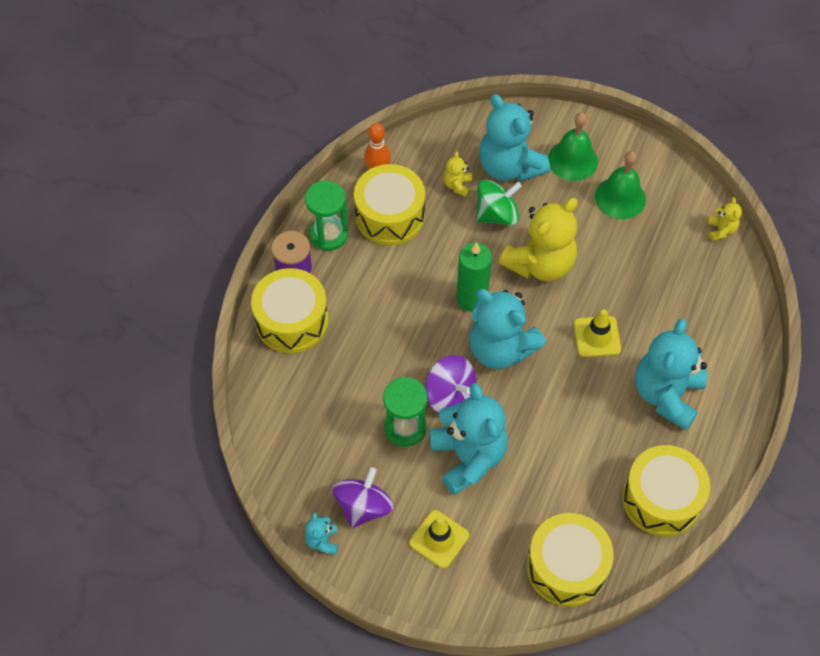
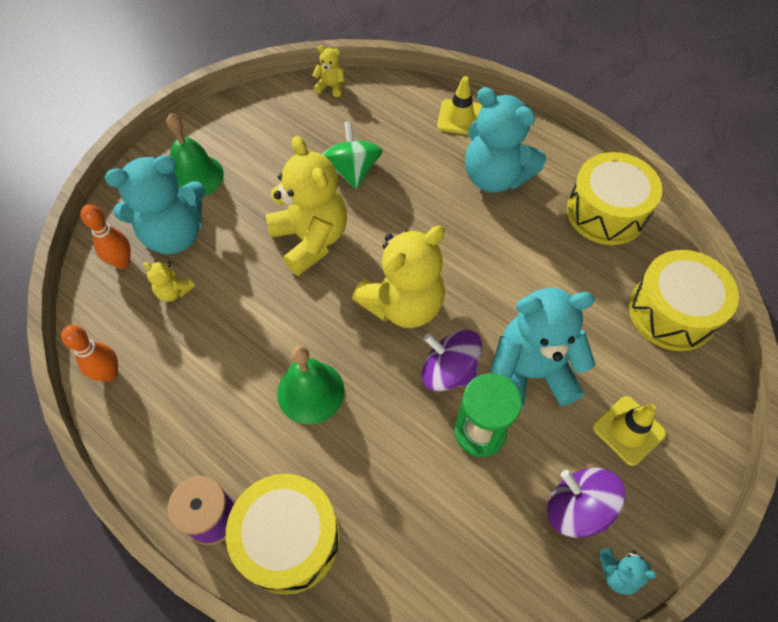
camera: 75 degrees left, 0 degrees up
green hourglass [305,181,348,251] -> none
yellow drum [354,164,425,245] -> none
purple spinning top [425,355,477,413] -> purple spinning top turned 120 degrees counterclockwise [422,330,482,392]
green candle [456,242,492,312] -> none
turquoise teddy bear [469,289,546,369] -> yellow teddy bear [352,226,445,328]
green spinning top [476,179,522,226] -> green spinning top moved to [322,121,383,188]
yellow traffic cone [574,309,621,357] -> yellow traffic cone moved to [437,76,482,135]
green bell [595,151,646,219] -> green bell moved to [277,345,345,424]
none -> orange bowling pin [80,204,131,269]

